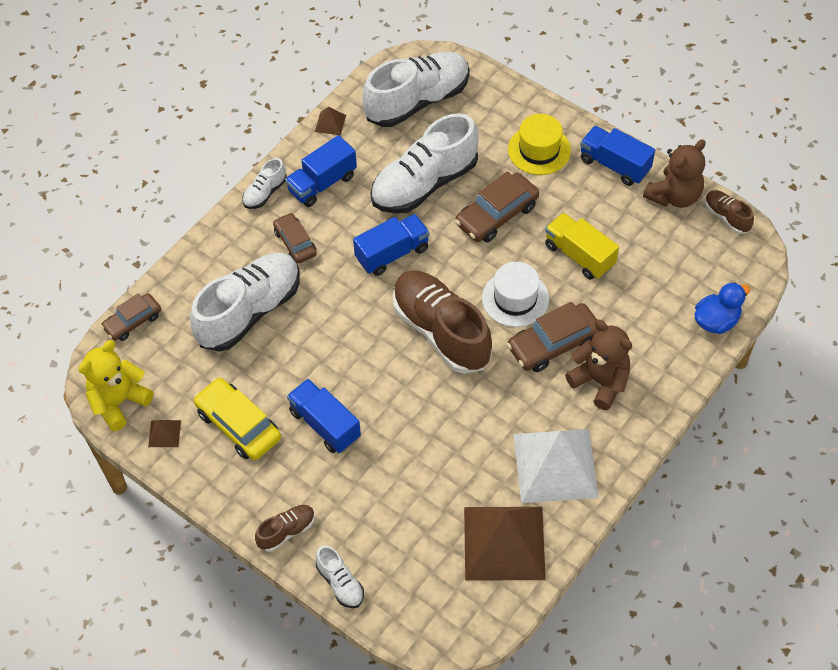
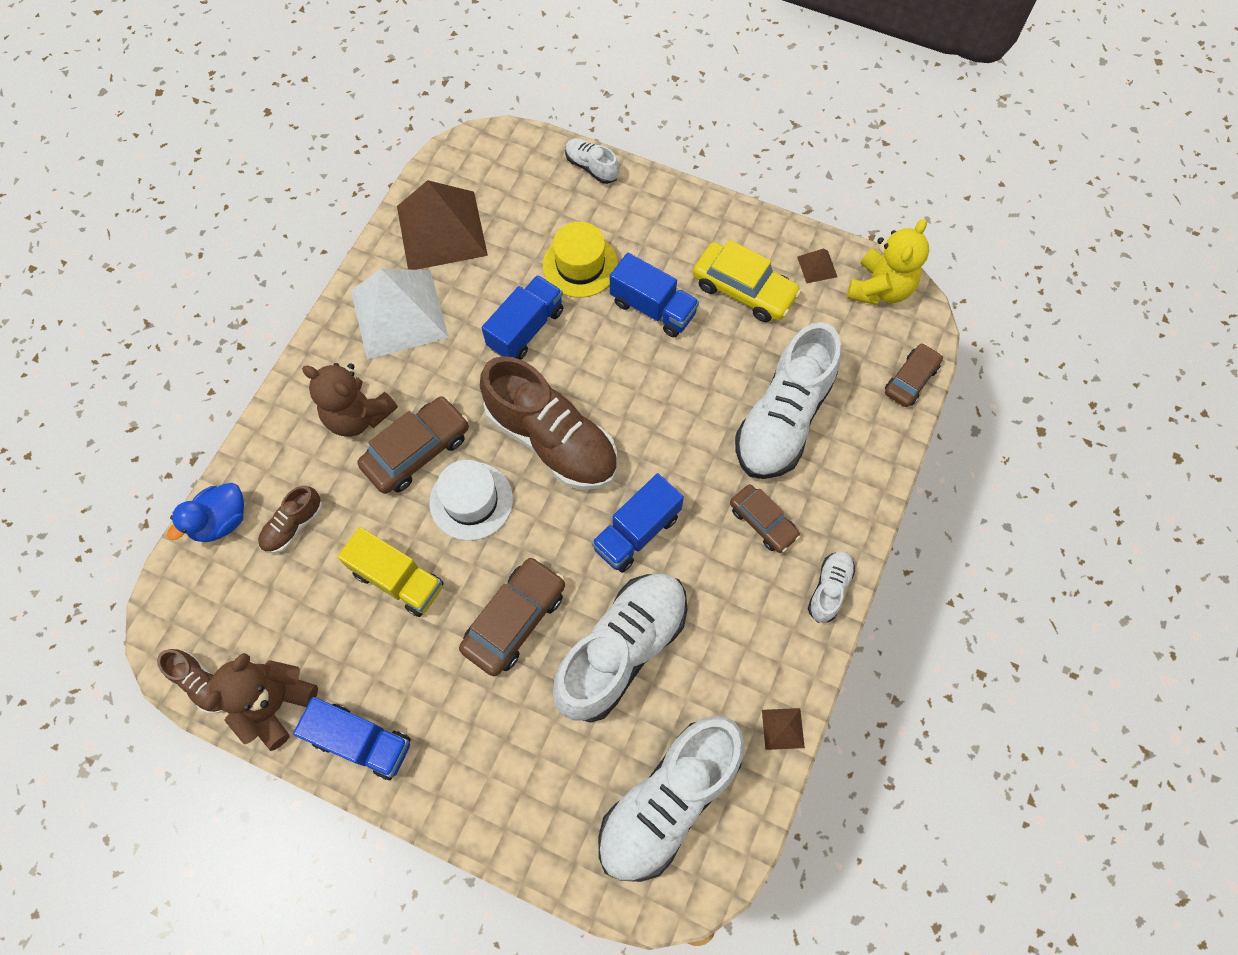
camera: 165 degrees right, 10 degrees up
brown shoe [255,505,315,552] -> brown shoe moved to [258,486,323,553]
blue truck [285,135,357,207] -> blue truck moved to [482,275,563,360]
yellow hat [508,114,571,175] -> yellow hat moved to [543,222,618,298]

